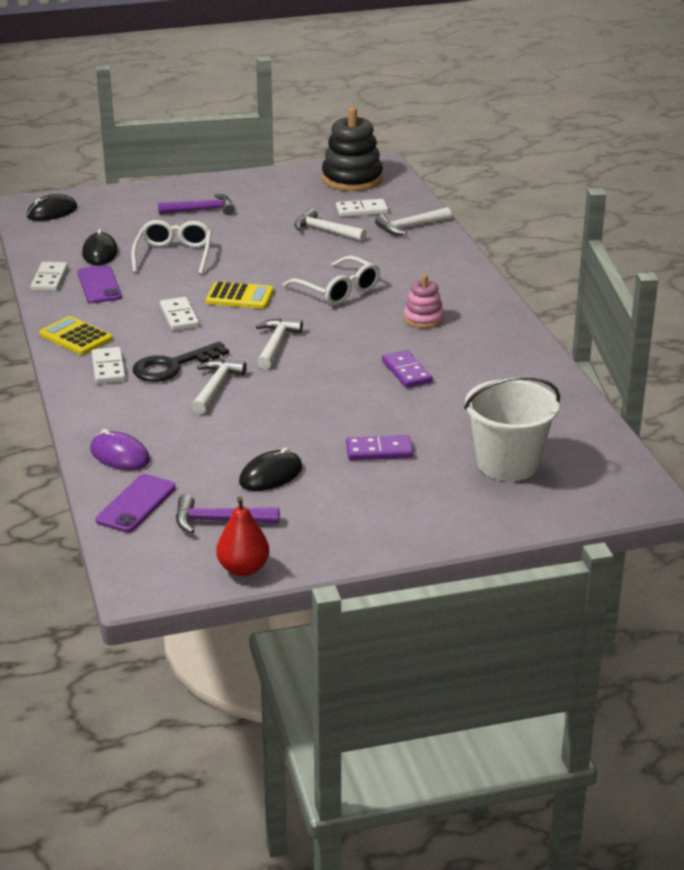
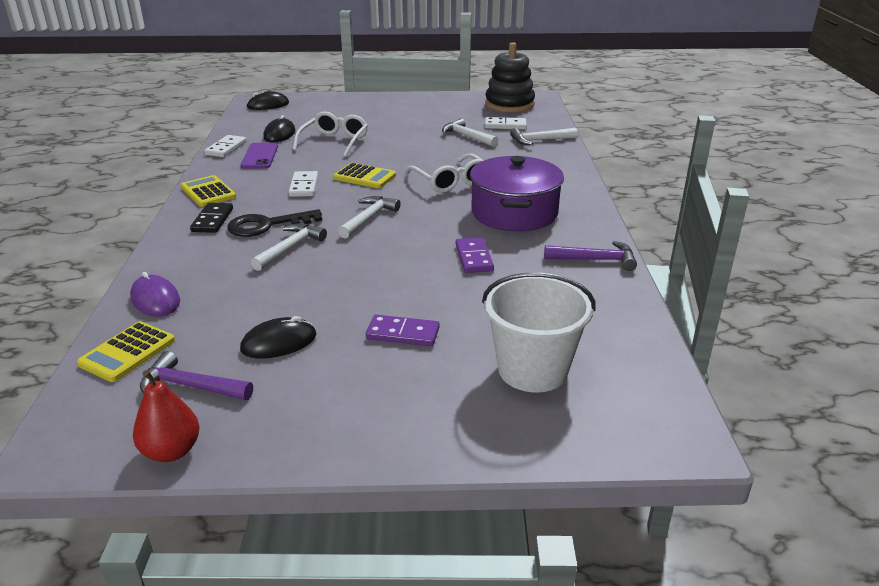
camera: 15 degrees right, 0 degrees up
white domino [92,347,126,384] -> black domino [190,203,233,233]
purple phone [96,474,176,533] -> yellow calculator [77,321,175,382]
purple hammer [158,194,234,215] -> purple hammer moved to [544,241,637,271]
pink stacking toy [404,275,444,328] -> purple pot [470,156,564,231]

